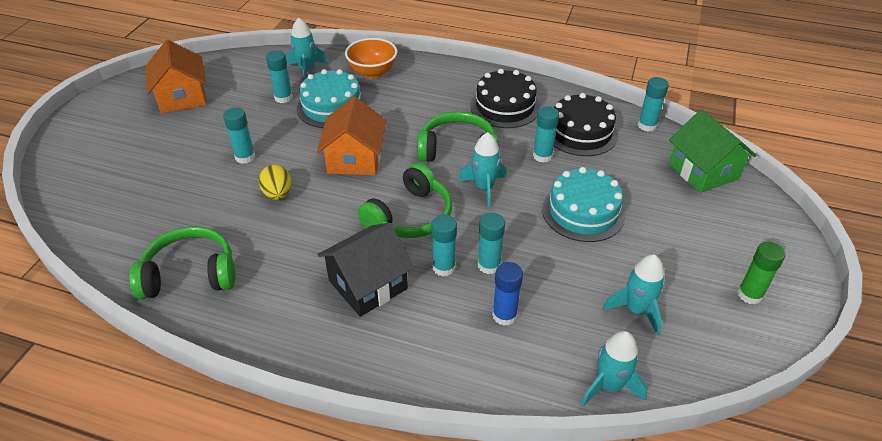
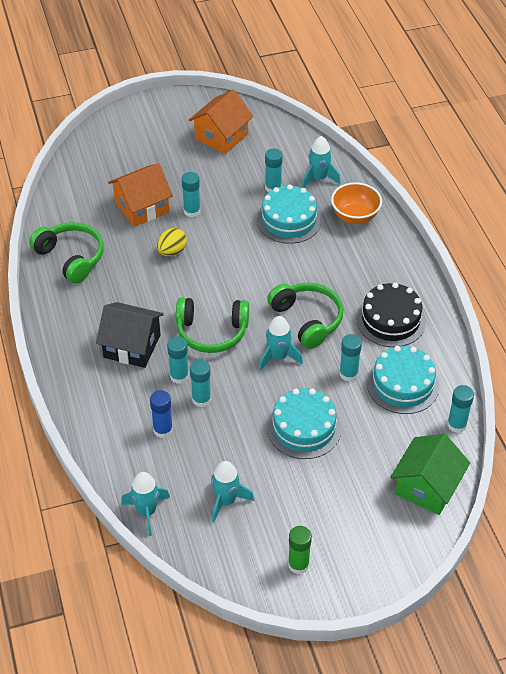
camera: 55 degrees right, 5 degrees up
orange house [317,96,386,176] -> orange house moved to [108,163,173,227]
black cake [554,93,618,156] -> turquoise cake [367,346,440,414]

